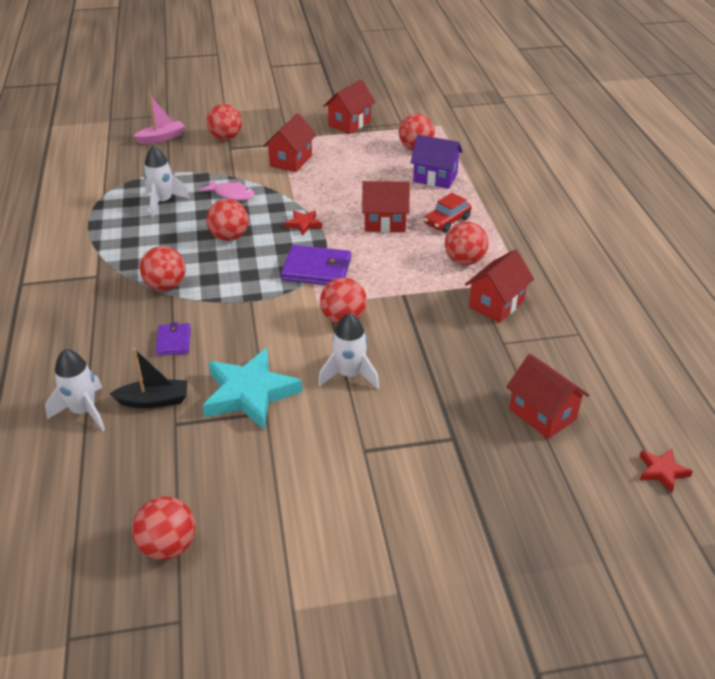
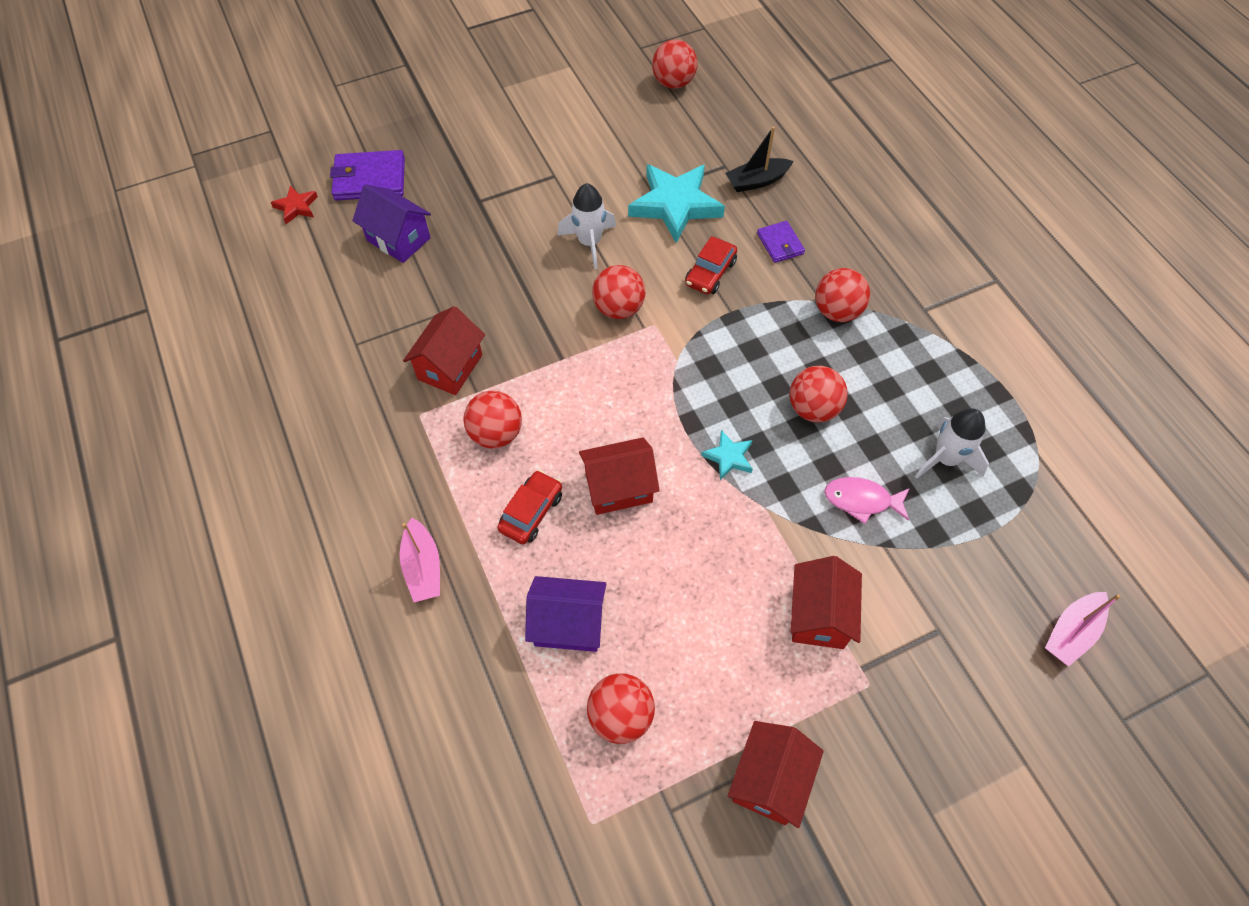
camera: 165 degrees right, 20 degrees up
white rocket [45,349,105,431] -> none
red ball [206,104,242,140] -> none
purple wallet [281,245,351,285] -> purple wallet moved to [330,150,405,201]
red star [284,210,322,235] -> turquoise star [701,430,753,480]
red house [506,354,589,439] -> purple house [352,184,431,263]
none -> pink boat [400,518,440,602]
none -> red car [685,236,737,294]

